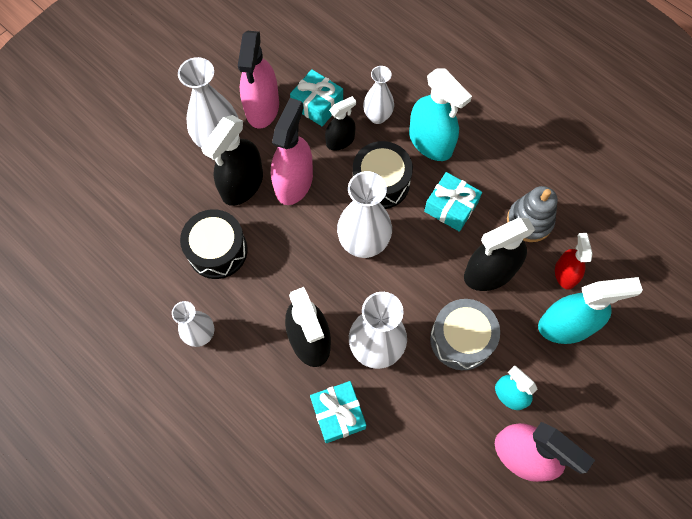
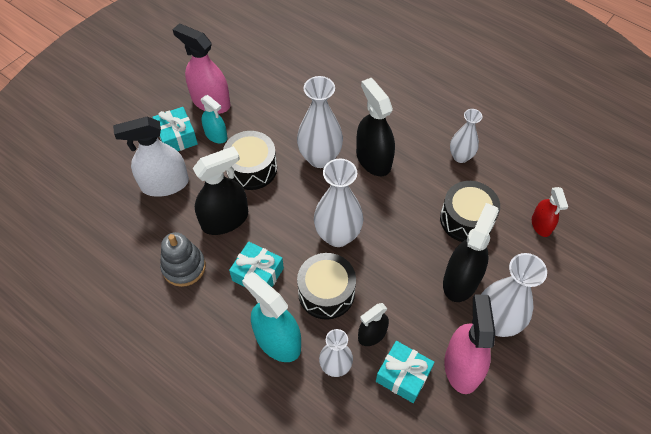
camera: 175 degrees right, 10 degrees down
pink spray bottle [271,98,313,205] -> none
turquoise gift [310,381,366,443] -> turquoise gift moved to [152,107,198,151]
grey drum [430,299,500,370] -> black drum [223,131,277,190]
turquoise spray bottle [538,277,643,344] -> white spray bottle [113,117,189,197]
red spray bottle [555,233,592,290] -> red spray bottle moved to [532,187,568,237]

